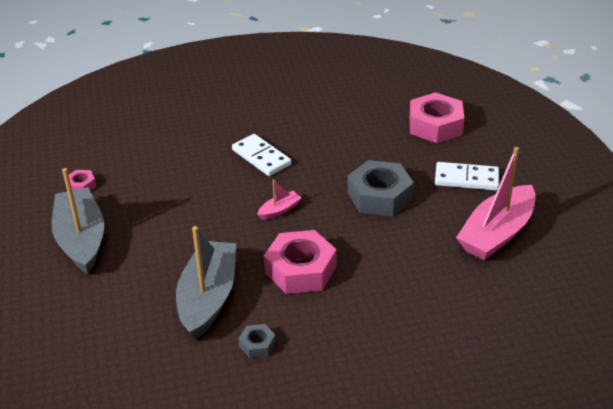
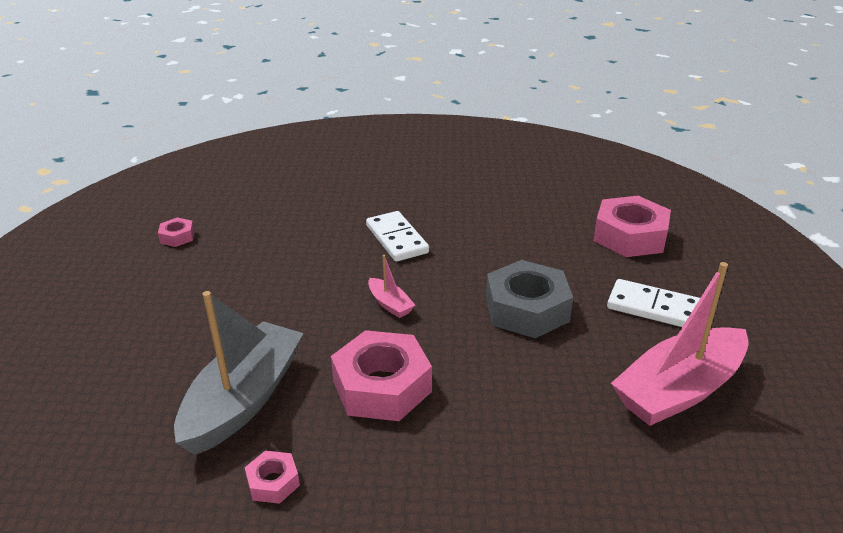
camera: 15 degrees right, 5 degrees down
grey boat [52,168,104,274] -> none
grey nut [238,324,276,358] -> pink nut [245,451,300,504]
pink boat [257,179,302,220] -> pink boat turned 75 degrees clockwise [368,255,415,318]

